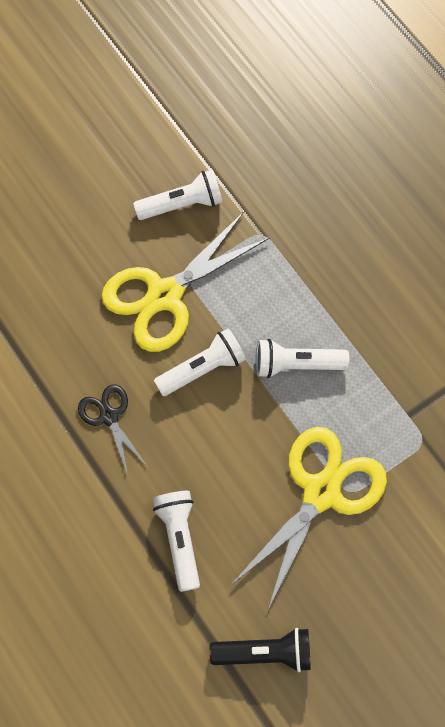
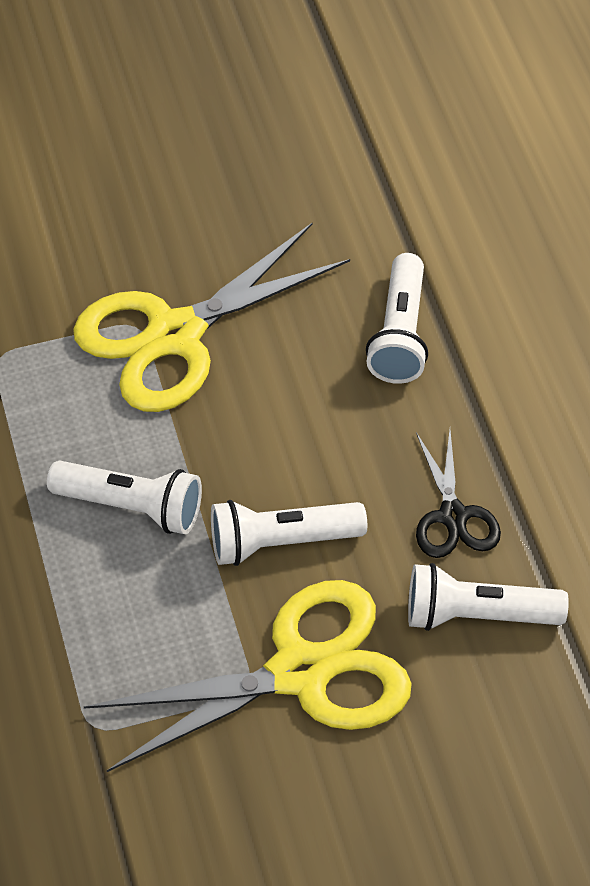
camera: 160 degrees left, 15 degrees down
white flashlight [133,169,223,220] -> white flashlight moved to [408,563,569,631]
black flashlight [210,628,311,672] -> none

